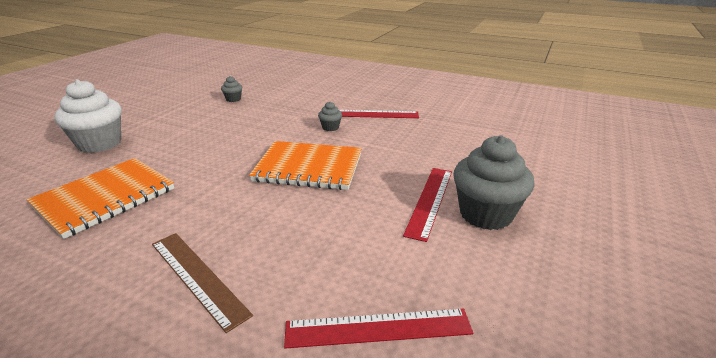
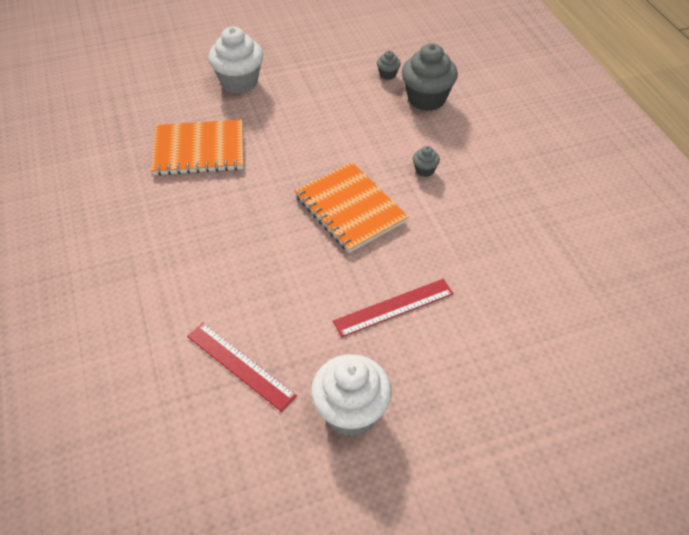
camera: 45 degrees right, 20 degrees up
brown ruler [152,233,253,333] -> none
red ruler [339,110,419,118] -> none
grey cupcake [453,135,535,230] -> grey cupcake moved to [402,43,458,111]
none -> white cupcake [311,354,392,437]

